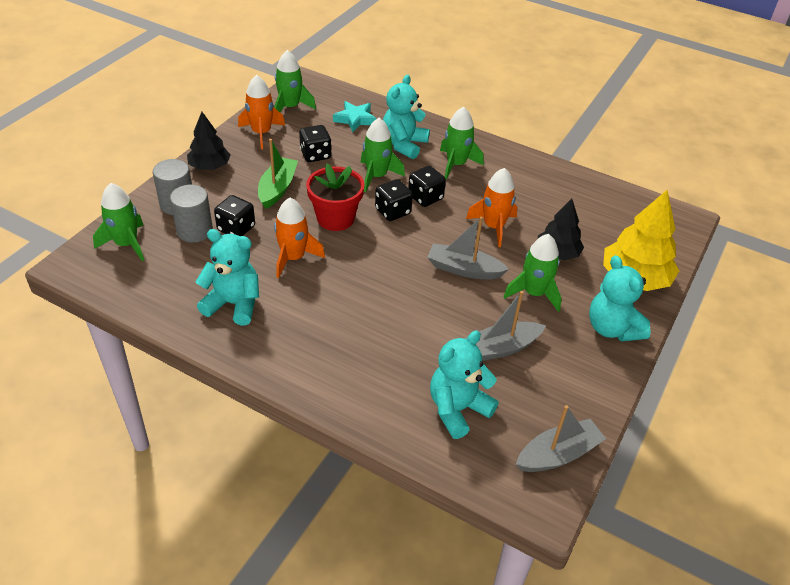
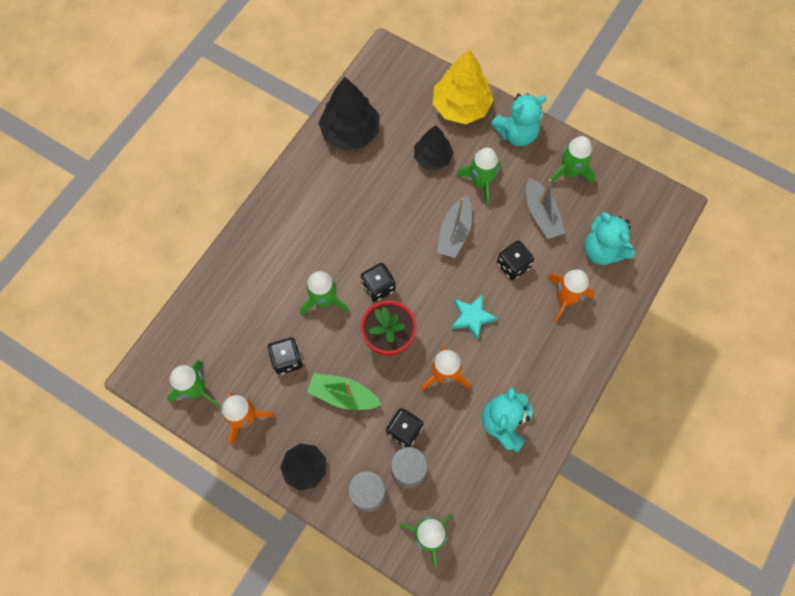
camera: 85 degrees left, 25 degrees up
turquoise star [333,101,376,132] -> turquoise star moved to [451,294,498,341]
turquoise teddy bear [383,75,430,159] -> none
black dice [408,166,446,207] -> black dice moved to [497,241,534,280]
green rocket [440,106,484,179] -> green rocket moved to [550,136,596,184]
orange rocket [466,168,517,247] -> orange rocket moved to [548,270,595,323]
grey boat [516,405,606,472] -> none
none -> black tree [318,77,380,150]

